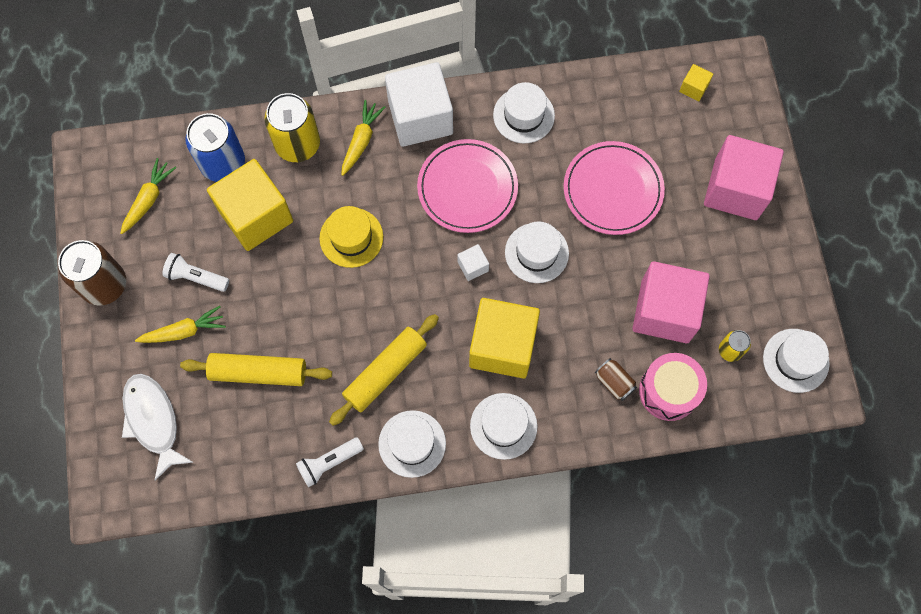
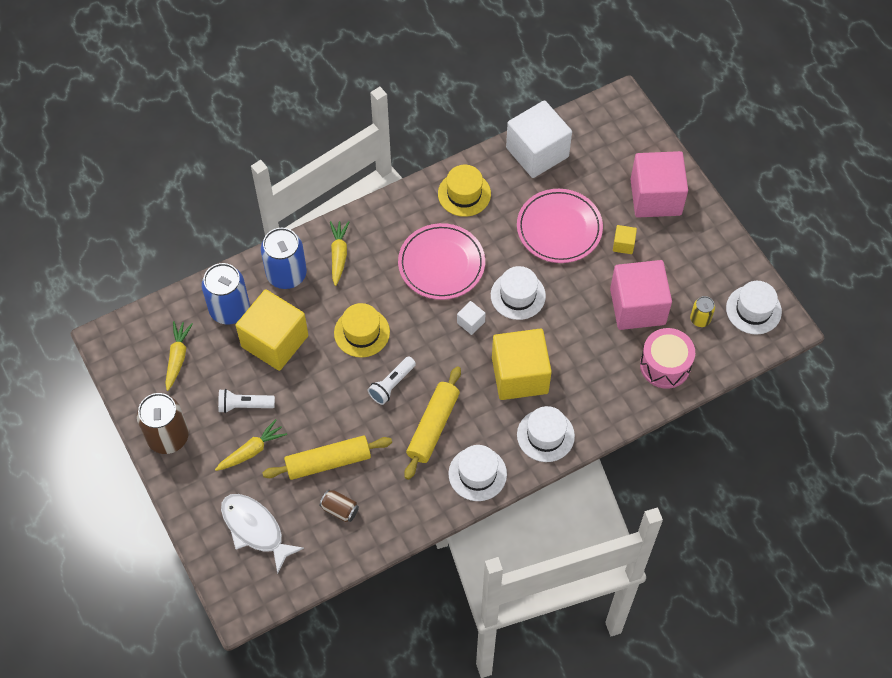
camera: 20 degrees left, 10 degrees down
yellow can [264,93,320,162] -> blue can [261,228,307,289]
white flashlight [296,437,364,487] -> white flashlight moved to [368,357,416,405]
white cube [385,62,453,147] -> white cube moved to [506,100,572,178]
white hat [493,82,555,143] -> yellow hat [438,165,491,217]
brown can [595,358,637,401] -> brown can moved to [320,490,359,522]
yellow cube [679,64,713,101] -> yellow cube moved to [613,225,637,254]

